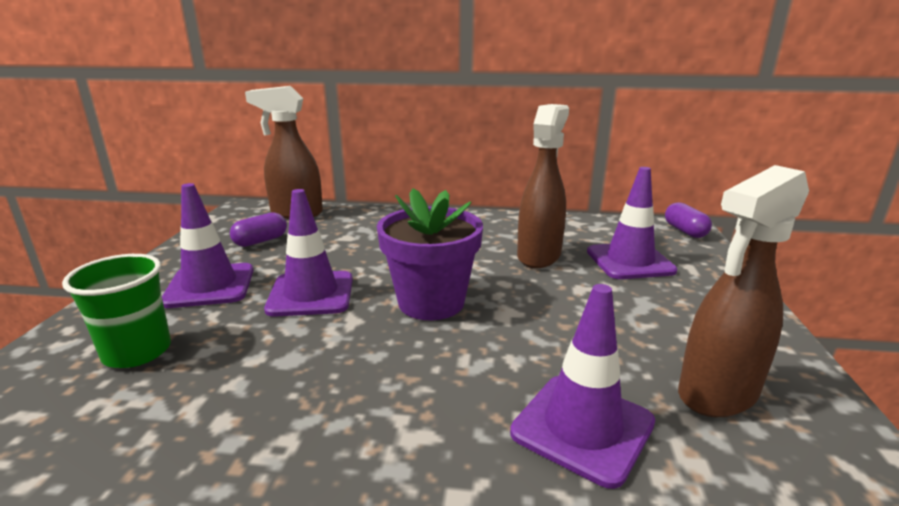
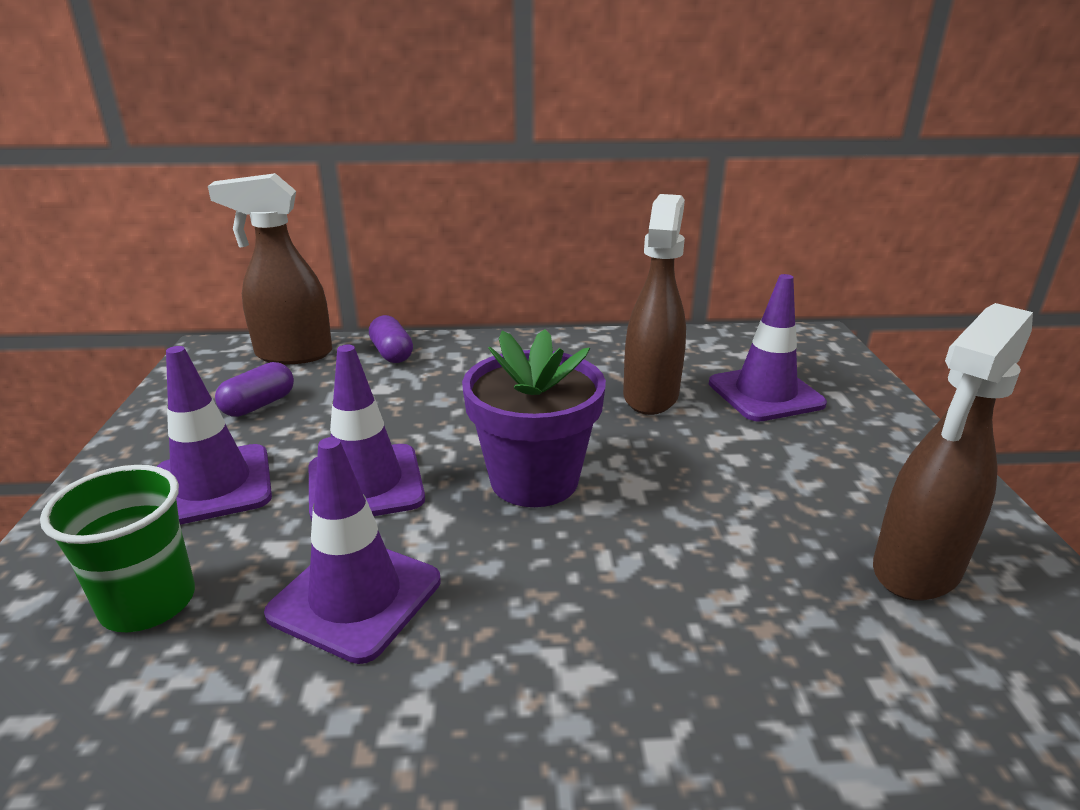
camera: 10 degrees left, 5 degrees up
purple traffic cone [510,284,655,489] -> purple traffic cone moved to [264,437,441,664]
purple capsule [665,202,712,238] -> purple capsule moved to [369,315,413,363]

